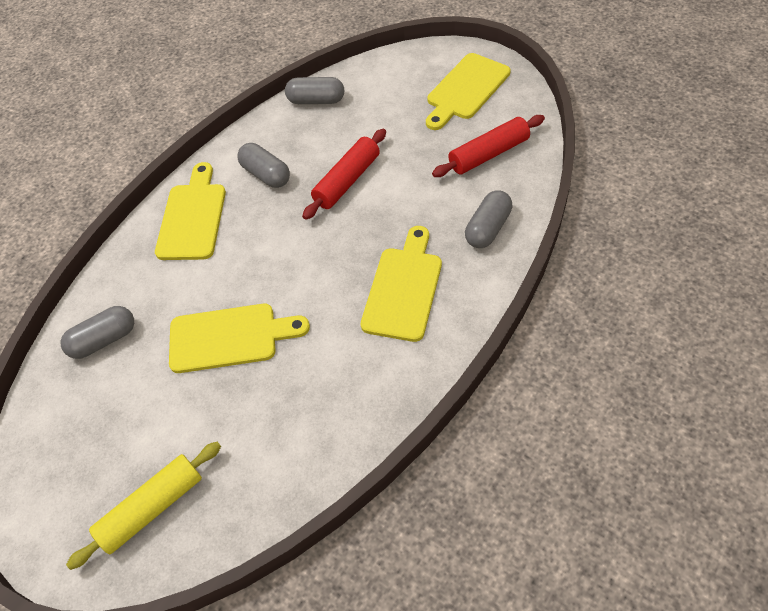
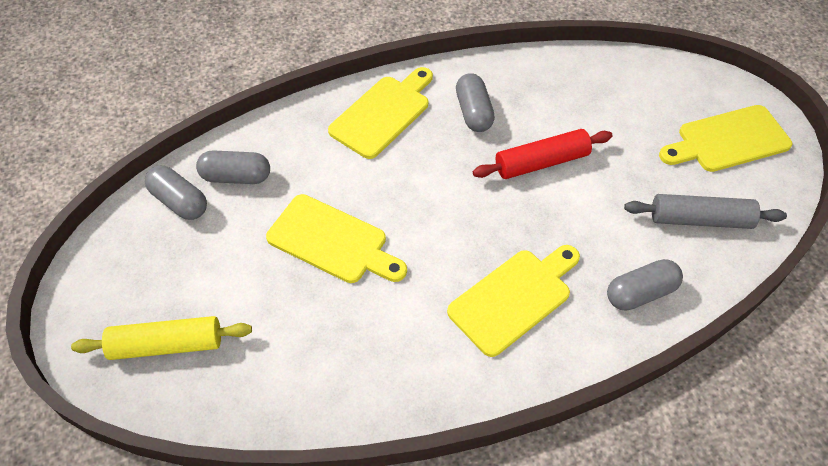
camera: 30 degrees right, 0 degrees up
grey capsule [285,77,344,104] -> grey capsule moved to [145,166,207,220]
red rolling pin [432,115,545,177] -> grey rolling pin [624,194,787,229]

